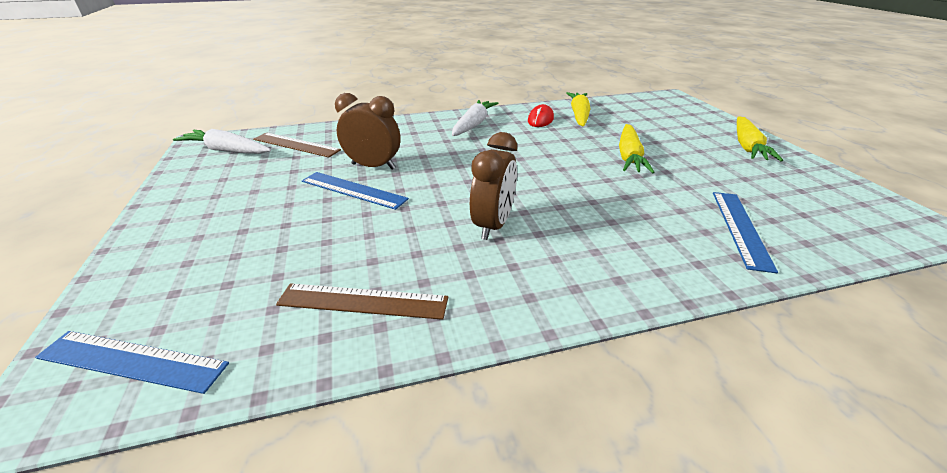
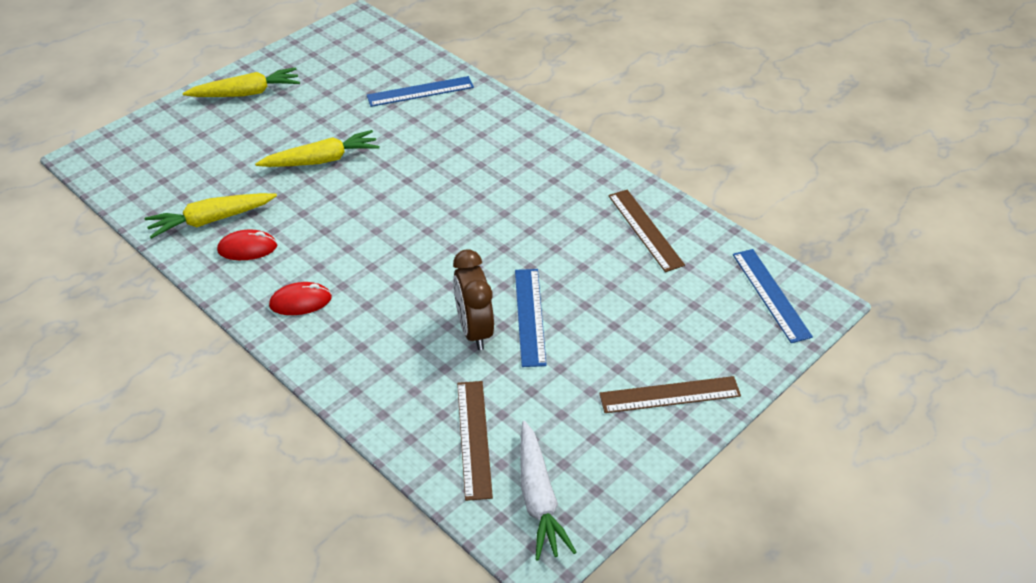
camera: 120 degrees left, 10 degrees up
white carrot [452,100,499,136] -> red mouse [269,282,332,315]
brown clock [470,132,517,240] -> none
none -> brown ruler [599,376,741,413]

